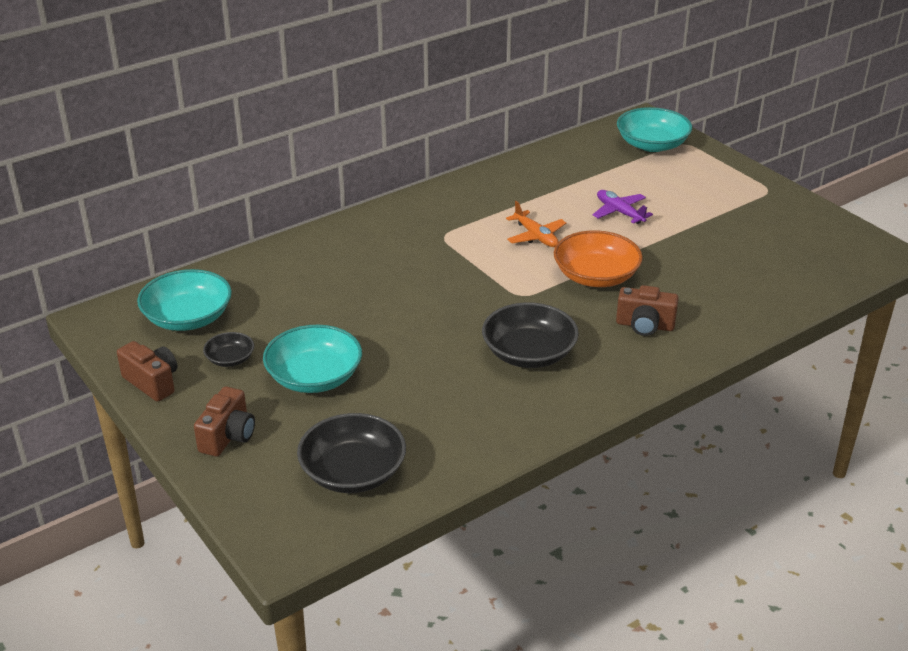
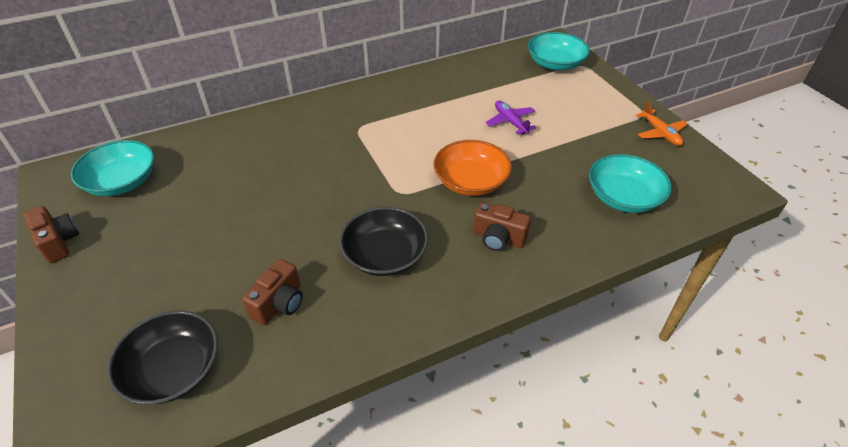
camera: 10 degrees right, 10 degrees up
brown camera [194,386,255,457] -> brown camera moved to [242,259,303,325]
black bowl [203,332,254,367] -> none
turquoise bowl [263,325,362,393] -> turquoise bowl moved to [589,154,672,213]
orange plane [506,201,566,247] -> orange plane moved to [636,101,688,146]

